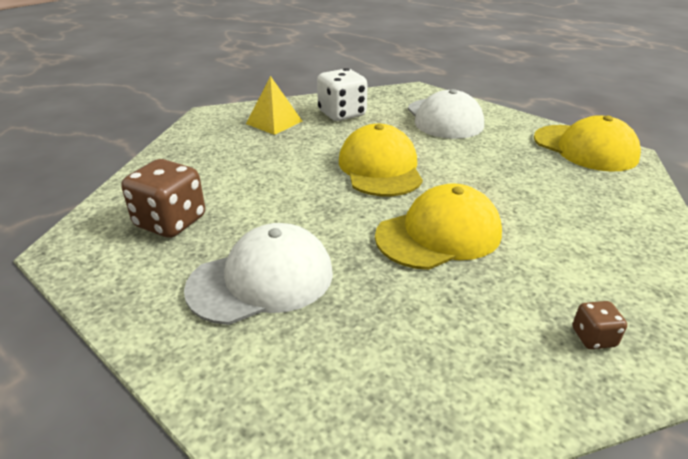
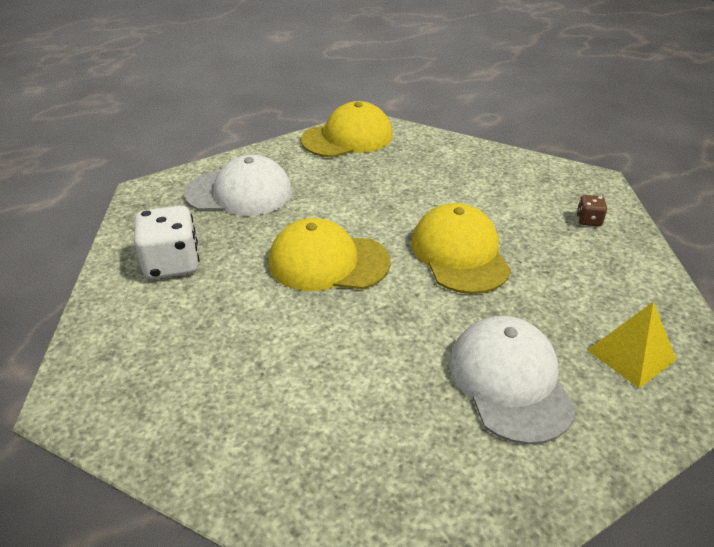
camera: 75 degrees left, 5 degrees up
brown dice [121,159,205,238] -> none
yellow pyramid [246,76,302,135] -> yellow pyramid moved to [588,302,677,388]

